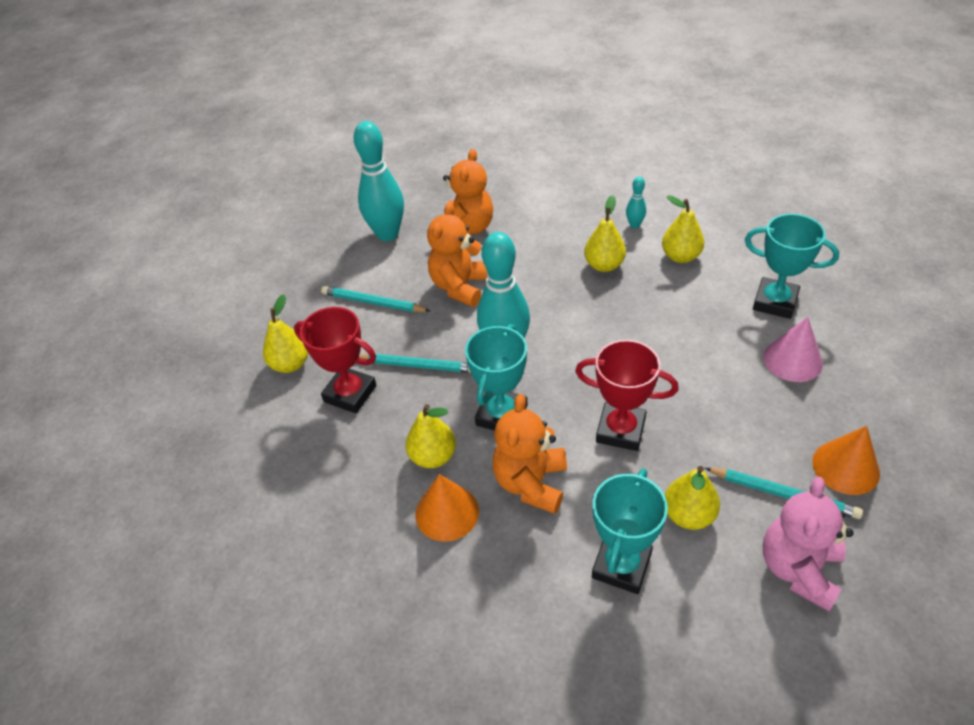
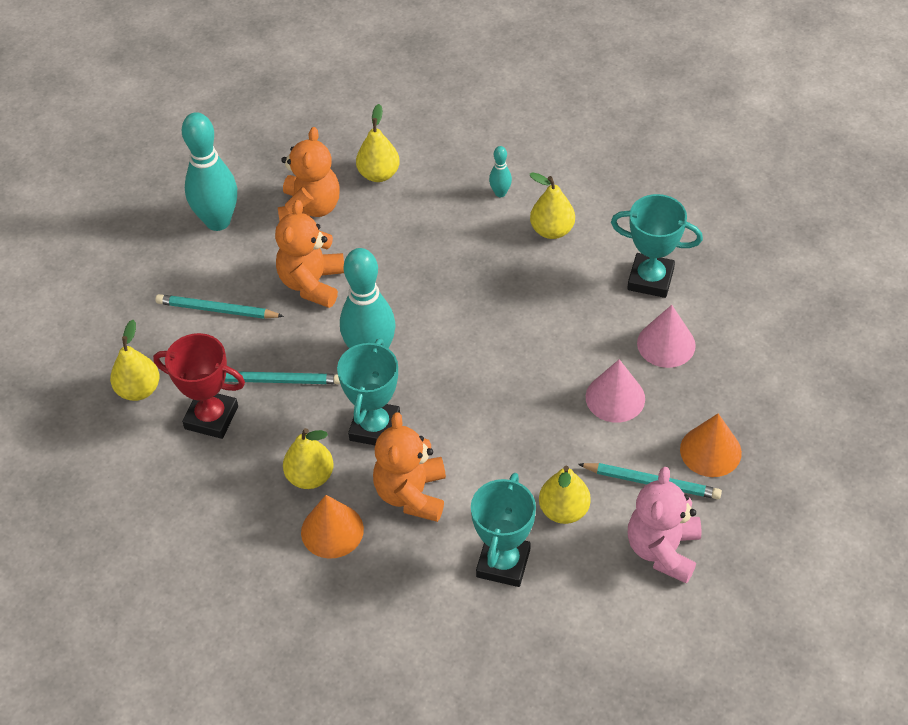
camera: 10 degrees left, 5 degrees up
red trophy [575,340,679,451] -> none
yellow pear [584,195,626,272] -> yellow pear moved to [356,104,400,182]
none -> pink cone [586,359,645,423]

